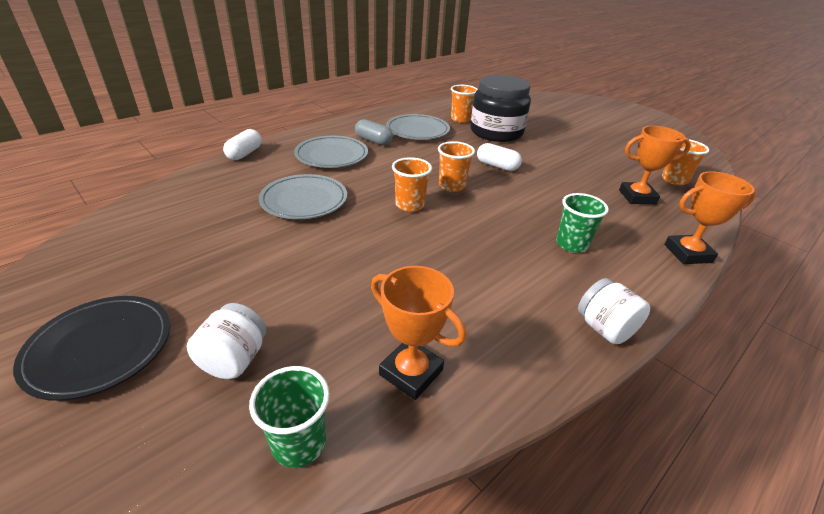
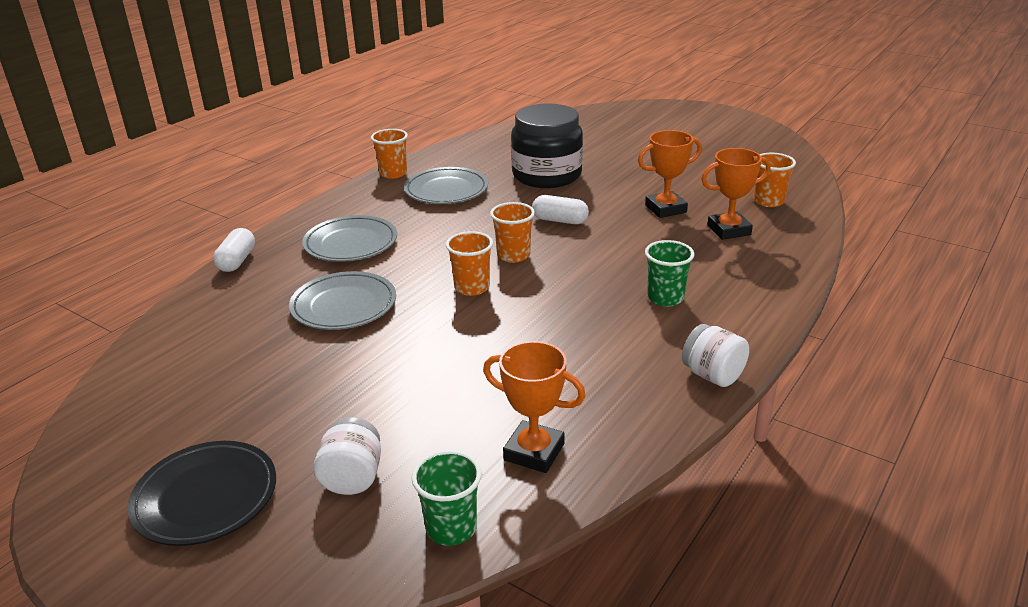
camera: 10 degrees left, 5 degrees down
grey capsule [355,119,393,145] -> none
orange cup [451,85,478,123] -> orange cup moved to [371,129,408,179]
orange trophy [664,171,756,264] -> orange trophy moved to [638,130,702,218]

